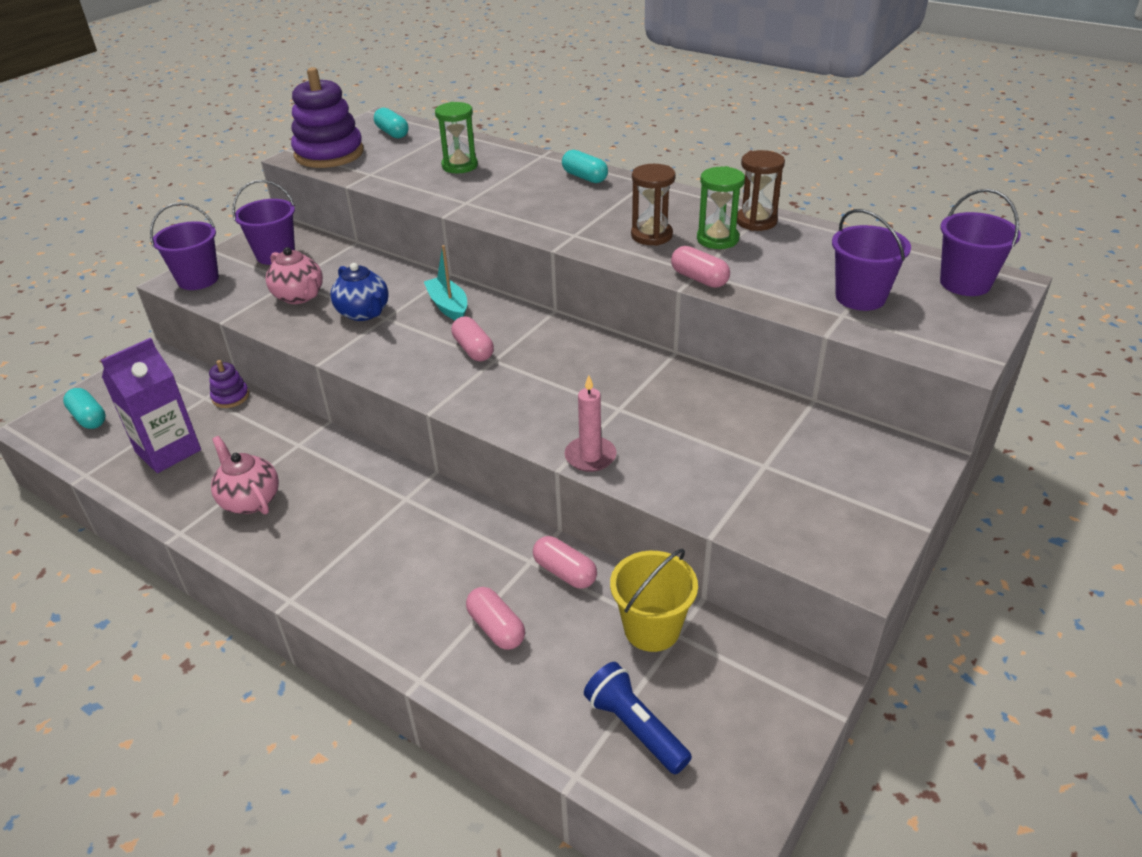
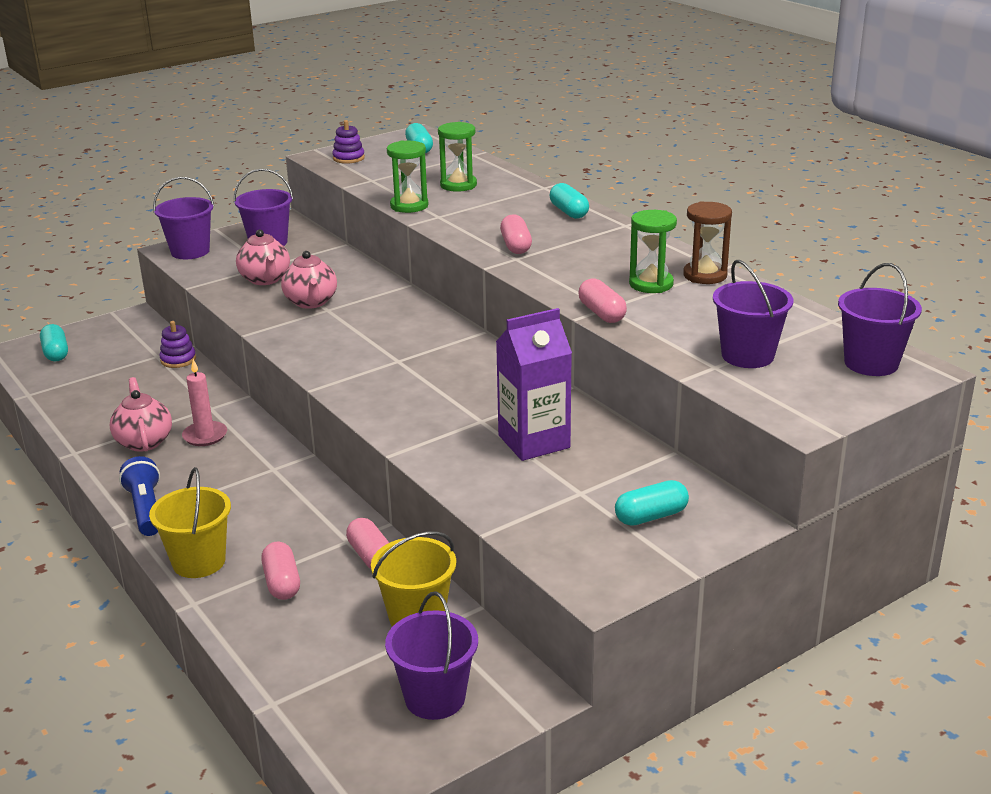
camera: 20 degrees right, 10 degrees down
purple carton [101,338,201,473] -> purple carton moved to [496,308,572,461]
purple stacking toy [291,67,363,168] -> purple stacking toy [332,120,365,164], size x0.46
blue teapot [330,263,389,321] -> pink teapot [281,251,337,309]
turquoise boat [424,245,467,320] -> none
pink capsule [451,316,494,361] -> pink capsule moved to [500,214,532,254]
pink candle [564,375,616,472] -> pink candle moved to [182,359,227,446]
blue flashlight [584,662,692,774] -> blue flashlight moved to [119,456,160,536]
brown hourglass [631,164,676,246] -> none
none -> yellow bucket [149,467,231,578]
none -> purple bucket [385,591,478,720]
none -> green hourglass [387,141,428,213]
none -> turquoise capsule [615,480,689,526]

